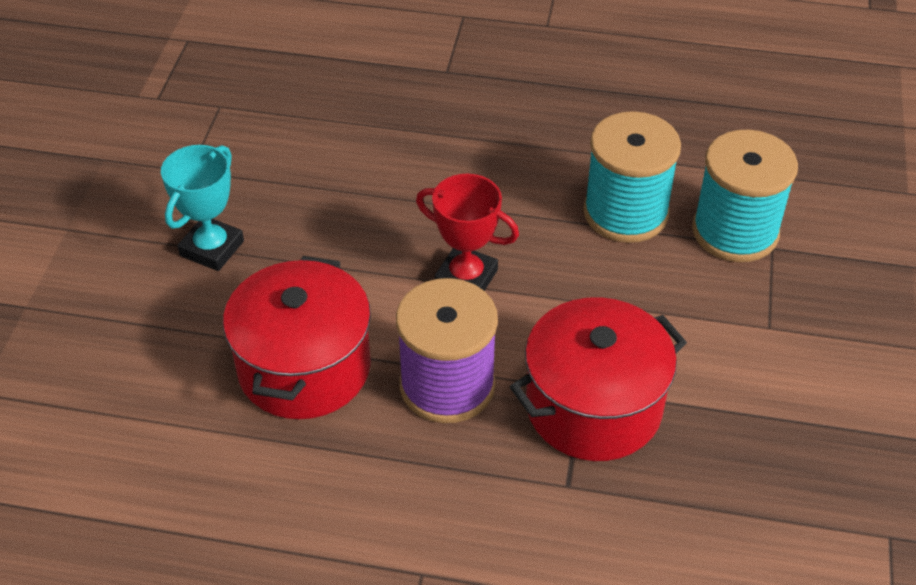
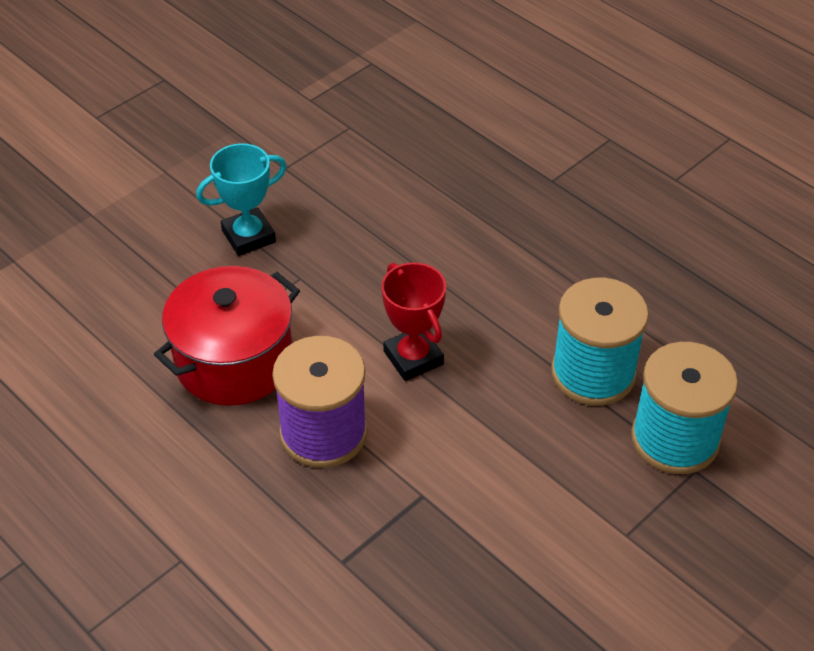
camera: 35 degrees right, 0 degrees up
red pot [510,297,687,461] -> none

